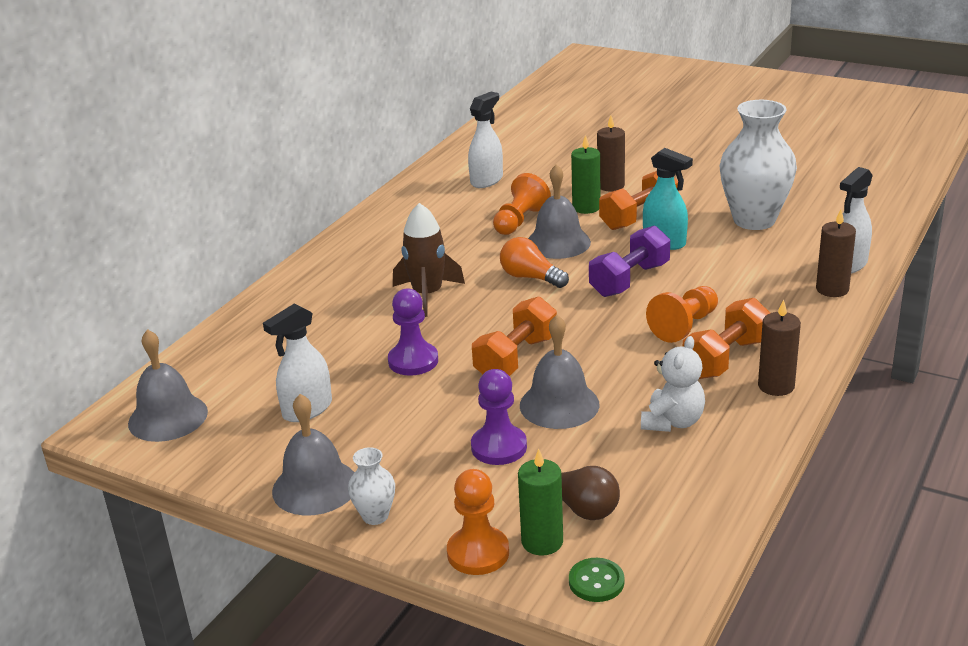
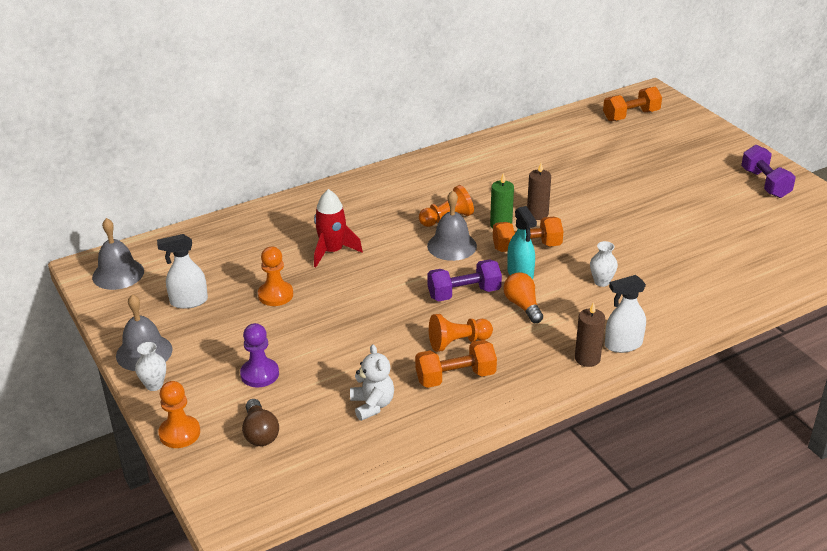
camera: 30 degrees right, 5 degrees up
purple pawn [388,288,438,376] -> orange pawn [258,247,293,306]
brown rocket [393,203,465,317] -> red rocket [314,189,363,267]
white spray bottle [468,92,503,188] -> none
orange dumbbell [472,296,557,376] -> orange dumbbell moved to [603,87,662,121]
orange light bulb [500,237,569,288] -> orange light bulb moved to [503,272,543,323]
green candle [518,449,563,556] -> none
grey bell [520,315,599,429] -> none
green button [569,558,624,602] -> none
white teddy bear [641,336,705,432] -> white teddy bear turned 75 degrees counterclockwise [350,344,394,421]
white vase [720,100,797,230] -> white vase [590,241,618,287], size x0.46
brown candle [758,299,801,396] -> none
none -> purple dumbbell [741,145,796,198]

